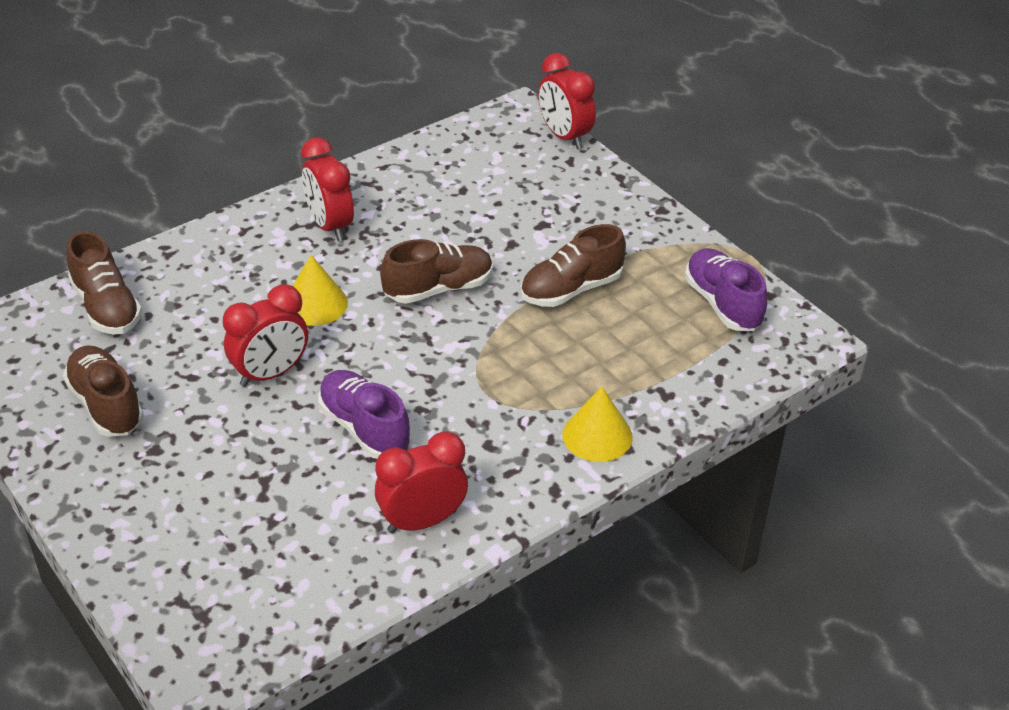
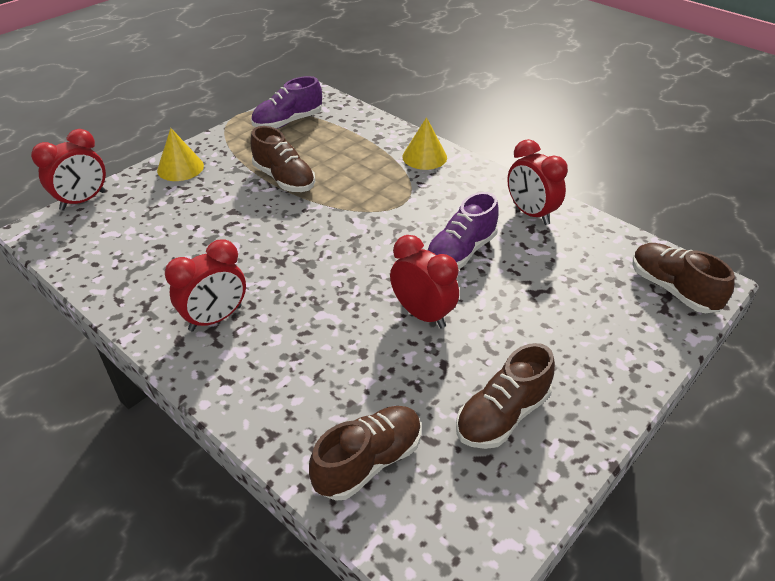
camera: 100 degrees left, 0 degrees up
yellow cone [293,255,348,326] -> yellow cone moved to [157,128,204,181]
brown shoe [380,239,493,304] -> brown shoe moved to [632,243,735,313]

